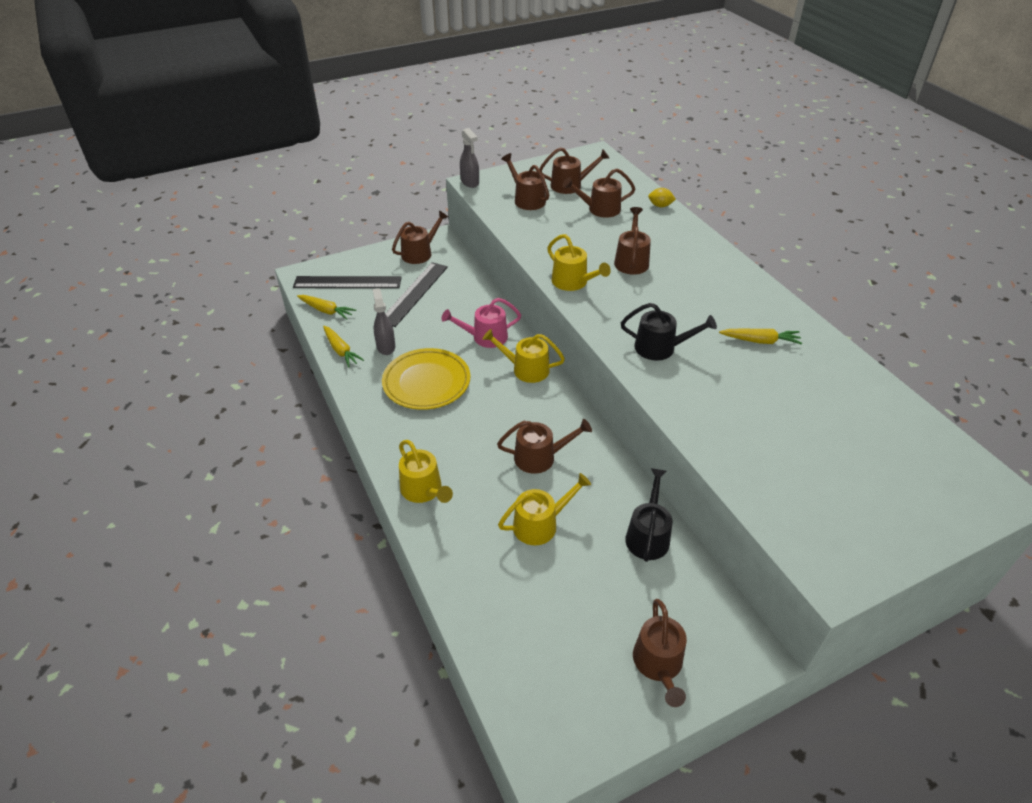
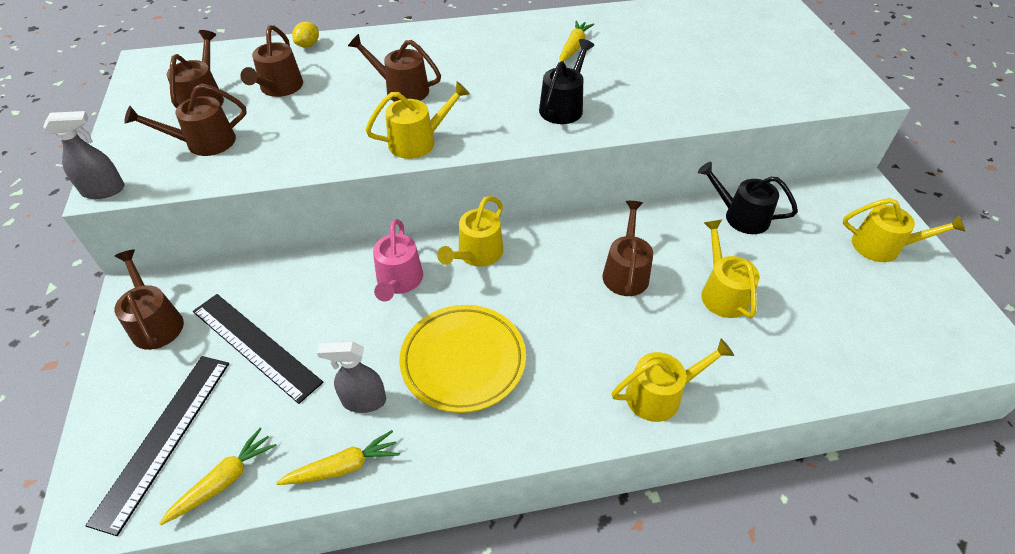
camera: 75 degrees left, 5 degrees up
brown watering can [633,599,687,707] -> yellow watering can [843,198,965,262]

